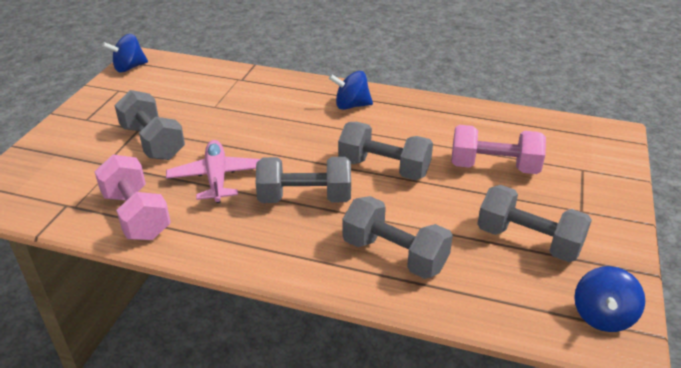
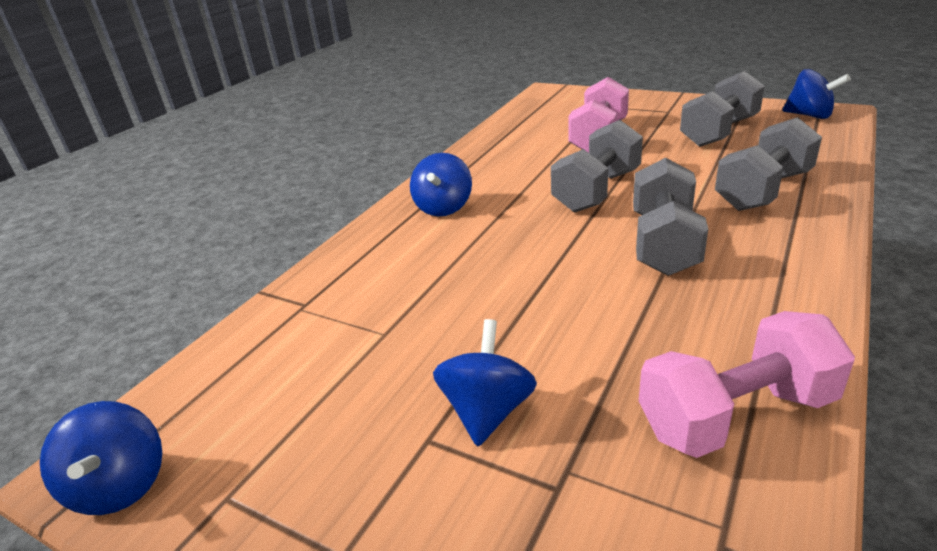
camera: 75 degrees left, 5 degrees down
grey dumbbell [114,90,185,160] -> blue spinning top [433,319,537,446]
pink plane [166,140,260,203] -> none

